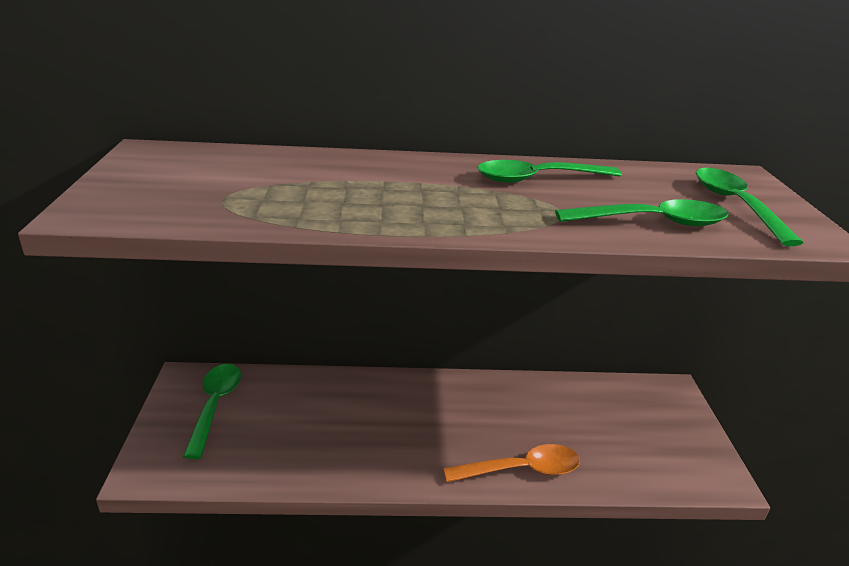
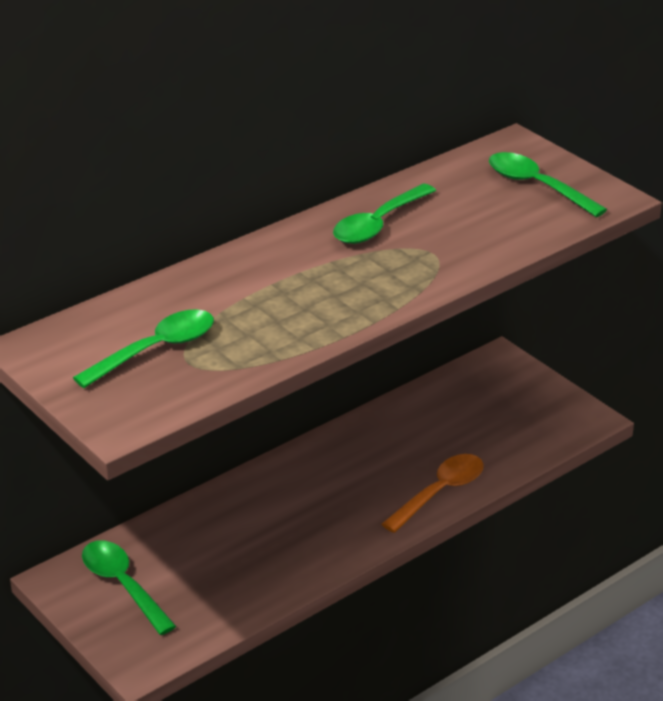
camera: 35 degrees left, 5 degrees up
green spoon [555,199,729,226] -> green spoon moved to [73,309,214,388]

